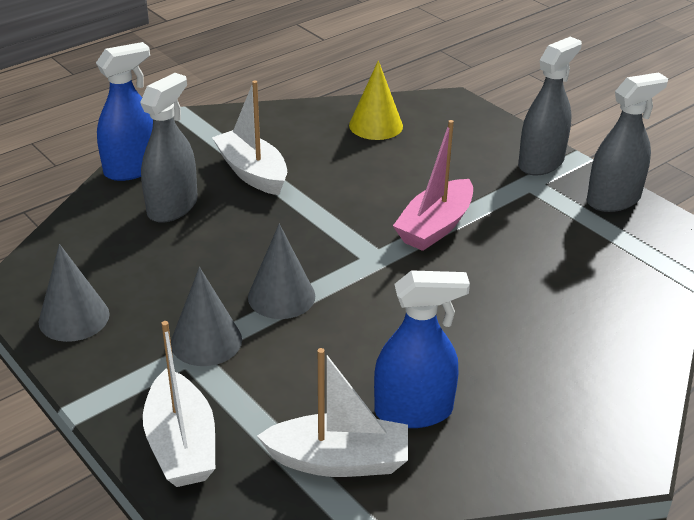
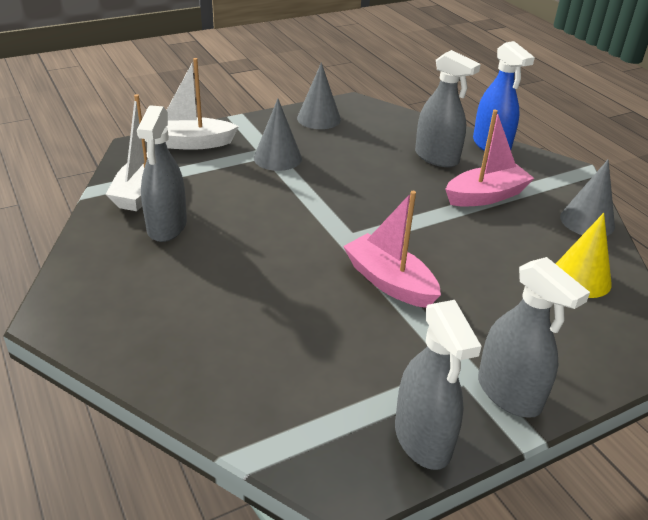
camera: 100 degrees right, 0 degrees up
white boat [212,81,287,195] -> pink boat [445,110,534,206]
grey cone [248,224,315,319] -> grey cone moved to [560,159,615,236]
blue spray bottle [374,270,470,428] -> grey spray bottle [137,105,187,242]

